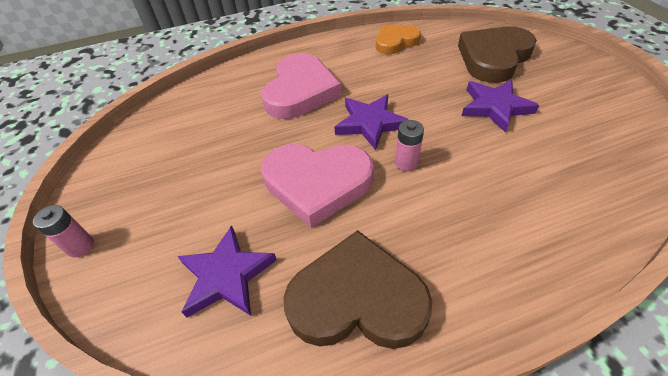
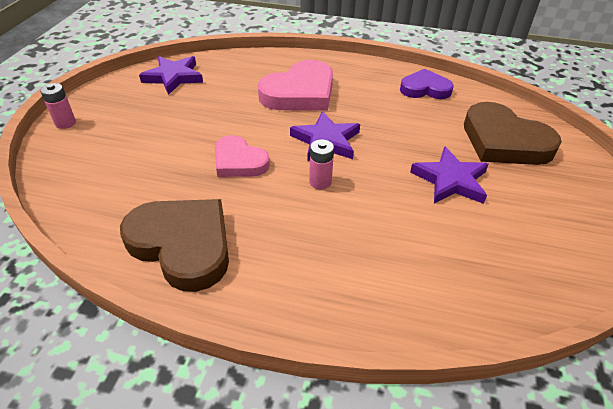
camera: 30 degrees right, 5 degrees down
purple star [178,225,277,318] -> purple star moved to [139,56,203,95]
pink heart [261,144,374,228] -> pink heart [215,135,270,177], size x0.62
orange heart [376,25,421,54] -> purple heart [400,69,454,99]
brown heart [458,26,537,83] -> brown heart turned 120 degrees counterclockwise [464,102,562,165]

